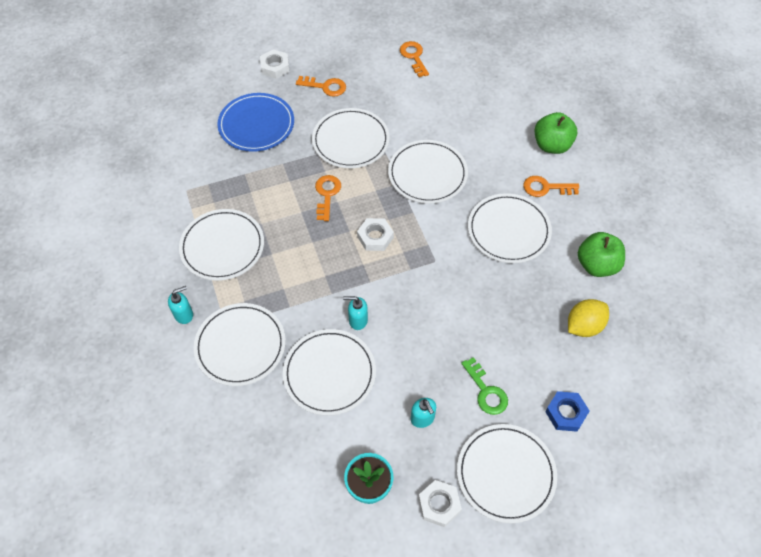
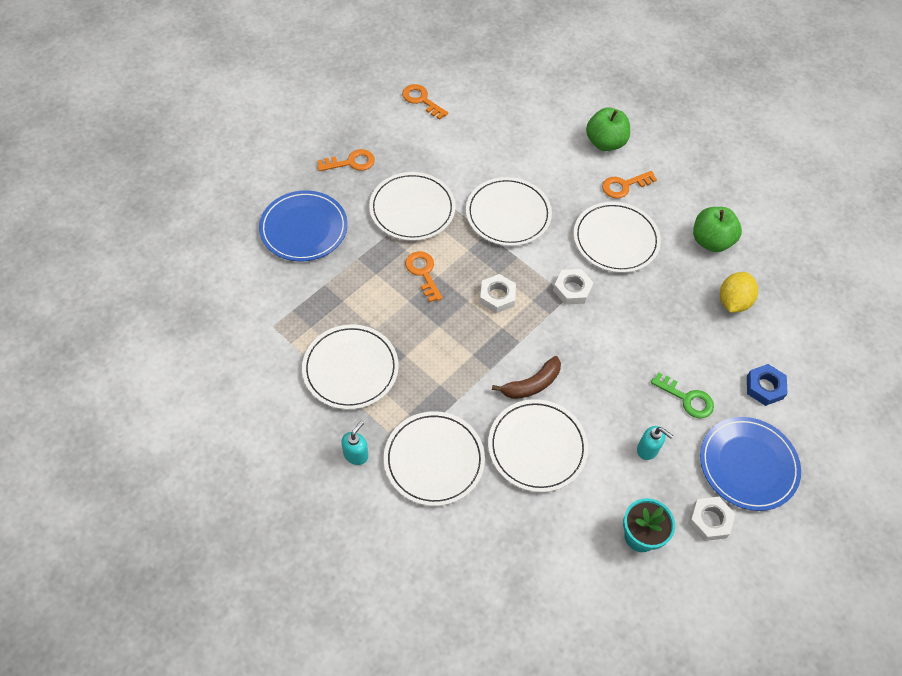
camera: 30 degrees left, 0 degrees up
white nut [260,49,290,79] -> white nut moved to [553,269,594,305]
turquoise soap dispenser [343,296,368,330] -> brown banana [492,356,561,399]
white plate [457,424,557,523] -> blue plate [700,417,801,511]

